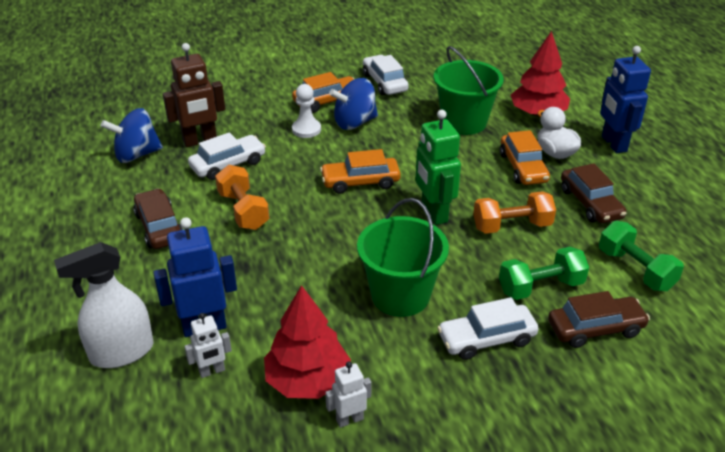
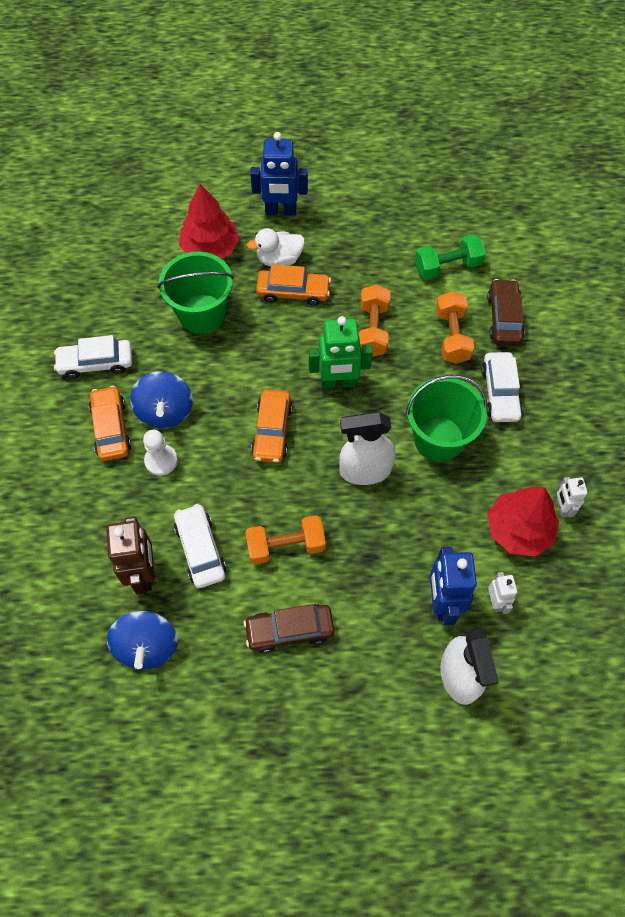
camera: 75 degrees left, 25 degrees up
green dumbbell [499,247,589,300] -> orange dumbbell [436,291,474,364]
brown car [561,163,626,223] -> none
none -> white spray bottle [339,412,395,485]

